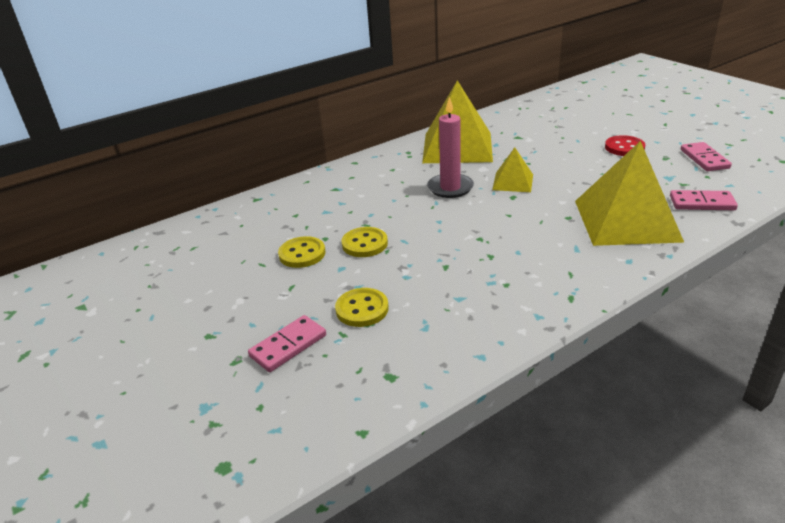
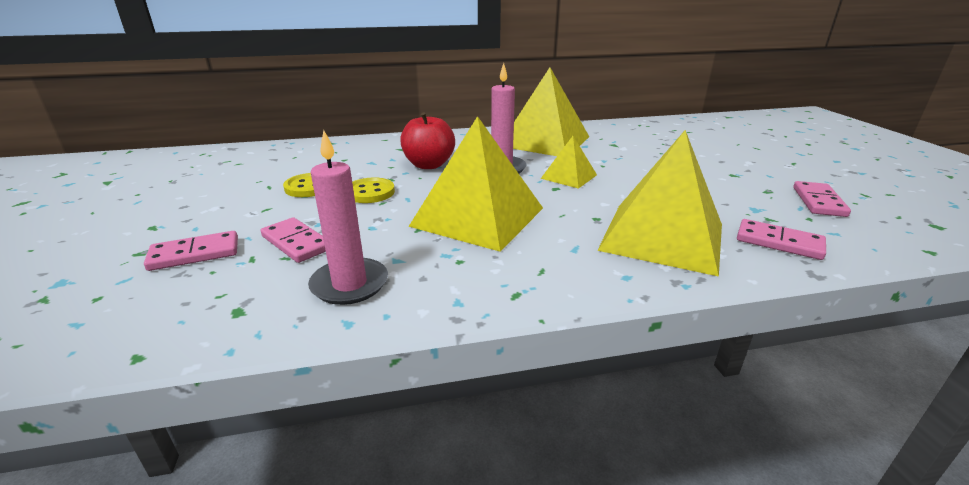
camera: 20 degrees right, 5 degrees down
yellow button [335,288,389,327] -> pink domino [261,217,326,263]
red button [605,135,645,156] -> none
none -> pink candle [308,130,388,305]
none -> red apple [400,112,455,169]
none -> yellow pyramid [408,116,543,252]

